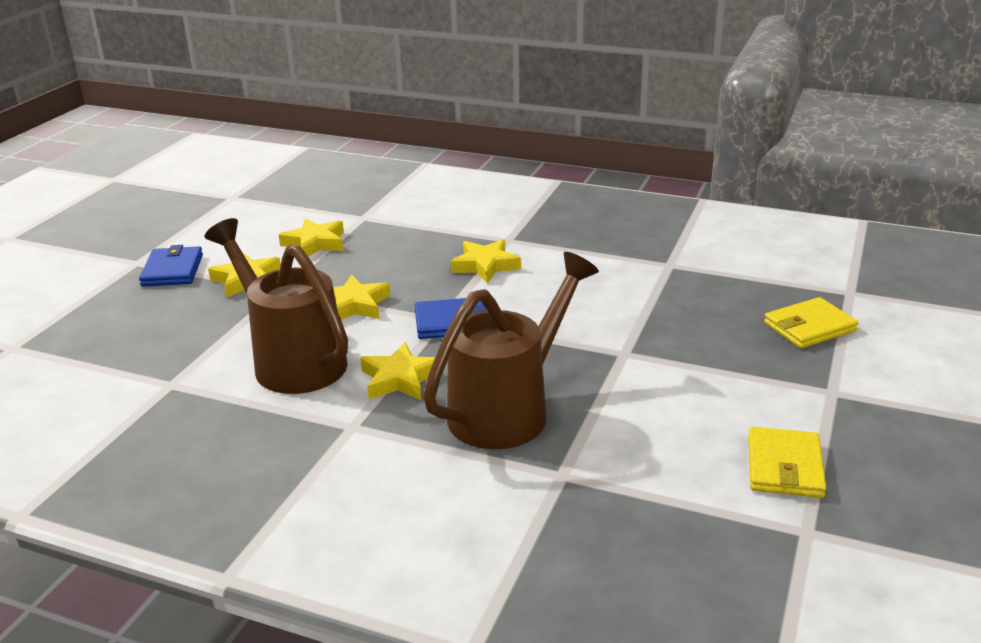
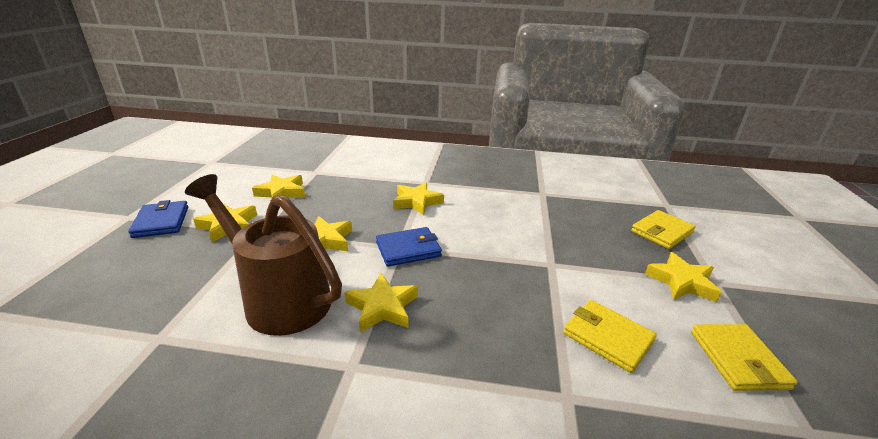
camera: 15 degrees left, 0 degrees up
brown watering can [423,252,599,449] -> none
none -> yellow wallet [563,300,657,373]
none -> yellow star [645,252,722,302]

